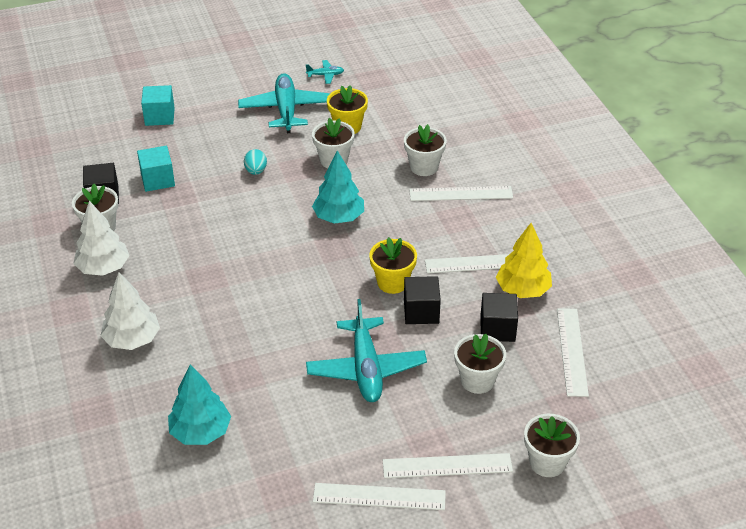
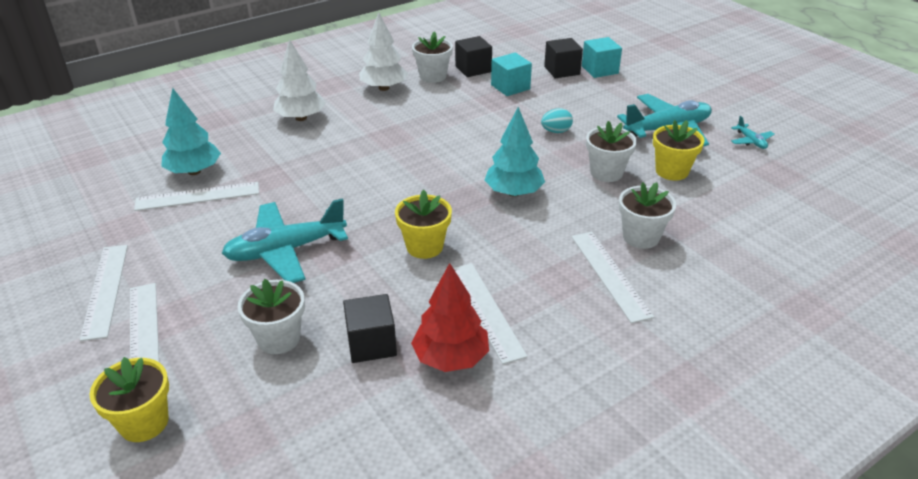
camera: 75 degrees right, 5 degrees down
black cube [404,276,441,324] -> black cube moved to [544,38,583,78]
yellow tree [496,223,552,298] -> red tree [411,263,489,372]
white flower pot [524,414,580,477] -> yellow flower pot [90,357,169,442]
white ruler [557,308,589,397] -> white ruler moved to [134,182,259,211]

